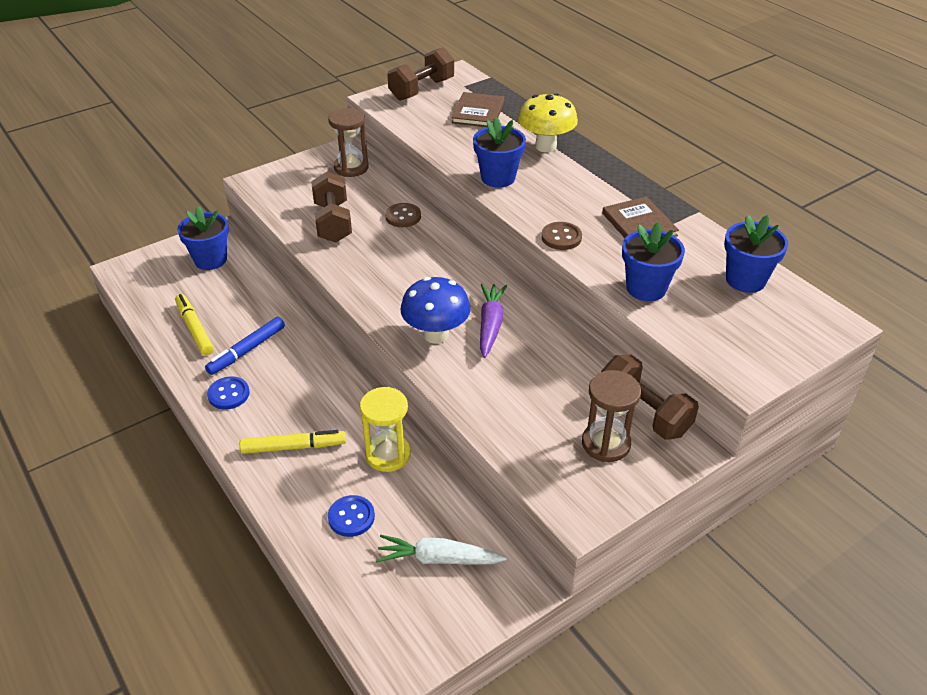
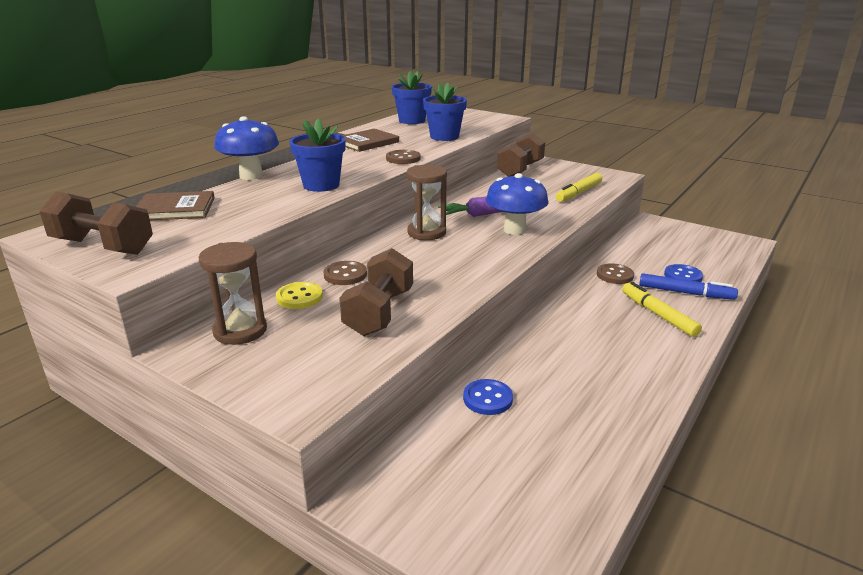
camera: 110 degrees left, 15 degrees down
yellow marker [175,294,214,355] -> yellow marker moved to [556,173,602,202]
blue flower pot [177,206,229,270] -> none
blue marker [205,317,285,375] -> blue marker moved to [639,273,738,300]
blue button [207,376,250,410] -> blue button moved to [463,379,513,415]
brown dumbbell [311,172,352,243] -> brown dumbbell turned 45 degrees counterclockwise [339,248,413,336]
yellow hourglass [360,387,411,472] -> brown button [597,263,634,284]
white carrot [376,535,507,564] -> none
yellow mushroom [518,93,578,152] -> blue mushroom [214,116,279,180]
brown hourglass [582,370,641,462] -> brown hourglass moved to [406,165,447,240]
none -> yellow button [276,282,323,309]

